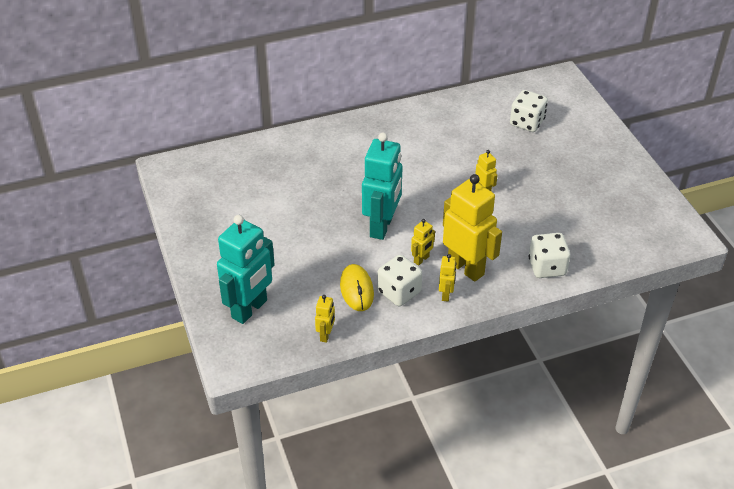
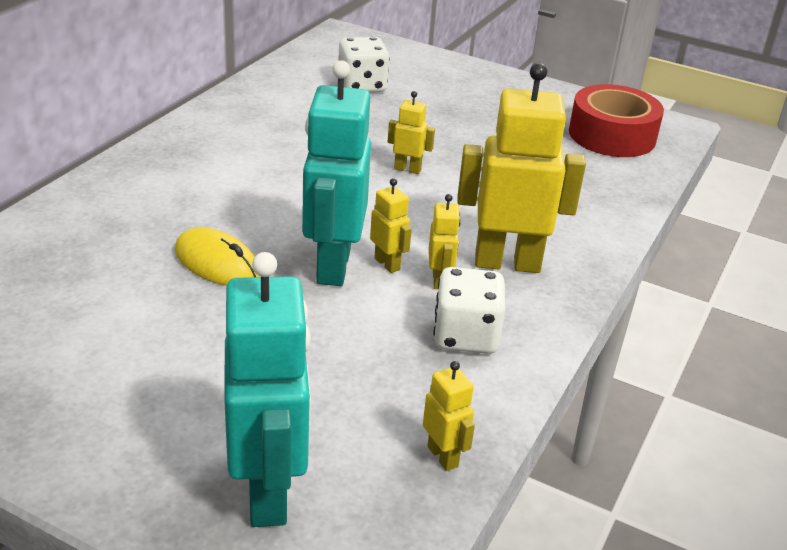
camera: 45 degrees left, 10 degrees down
yellow mouse [340,264,374,311] -> yellow mouse moved to [175,227,260,286]
turquoise robot [362,132,403,240] -> turquoise robot turned 150 degrees counterclockwise [302,60,371,286]
yellow robot [439,254,456,302] -> yellow robot moved to [370,178,412,273]
white dice [528,233,571,278] -> none
none -> red tape [569,84,664,157]

